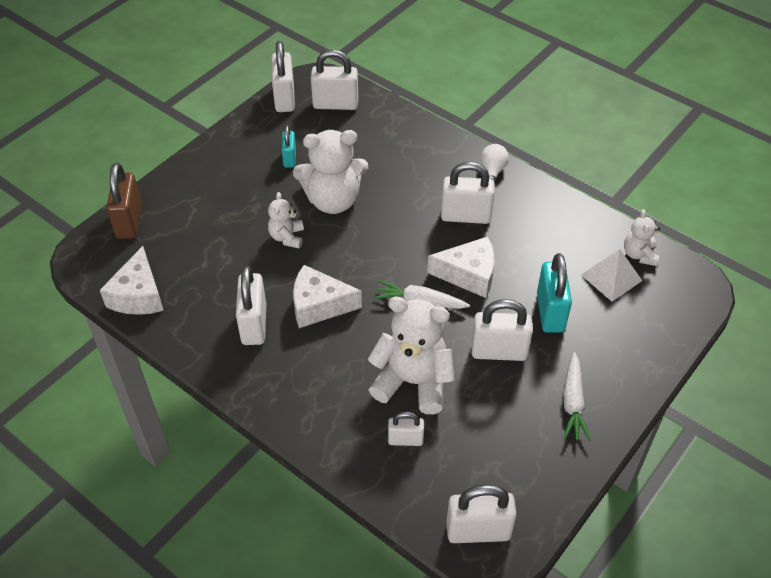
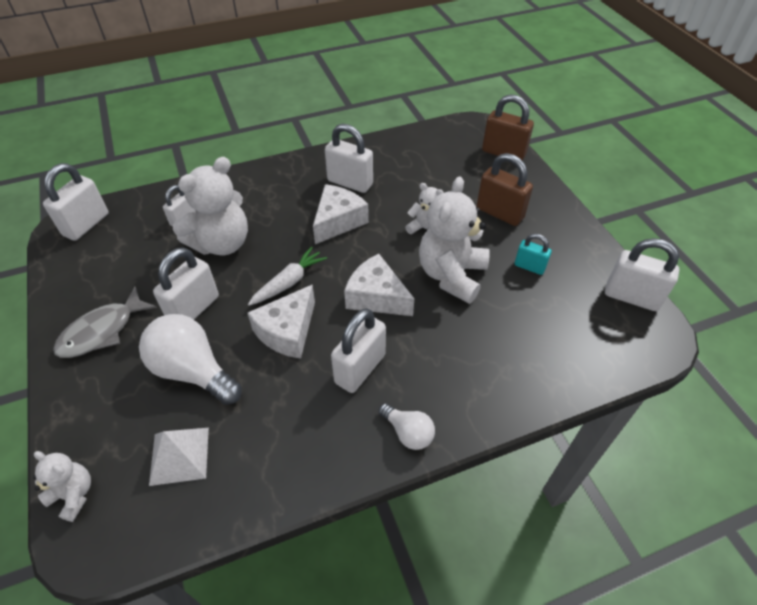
camera: 120 degrees right, 0 degrees up
white cheese [100,246,164,315] -> white cheese moved to [344,254,414,316]
white padlock [311,49,358,110] -> none
turquoise padlock [537,253,572,333] -> white light bulb [139,314,242,405]
white carrot [563,352,591,441] -> grey fish [53,286,157,358]
white teddy bear [624,209,660,266] -> white teddy bear moved to [33,451,91,522]
none -> brown padlock [477,153,533,226]

